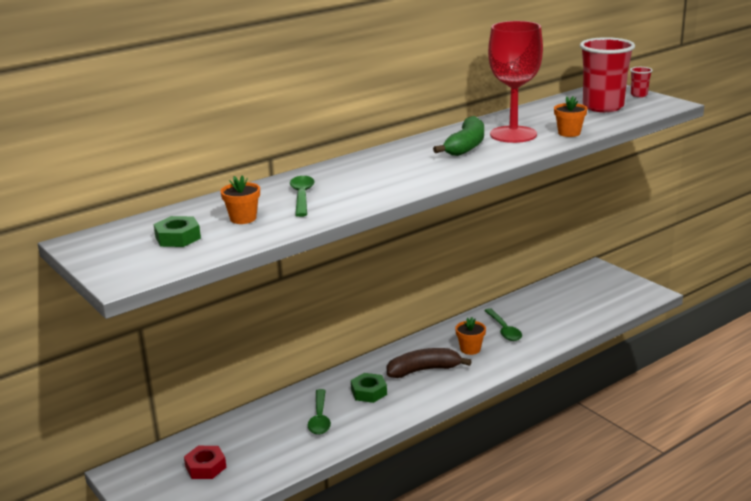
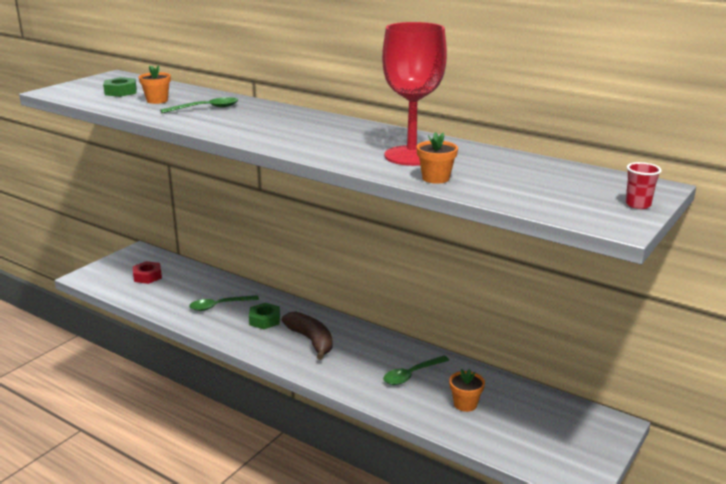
camera: 70 degrees right, 0 degrees up
green banana [433,116,484,156] -> none
orange flower pot [455,317,486,355] -> orange flower pot moved to [449,369,485,412]
red cup [580,37,635,112] -> none

